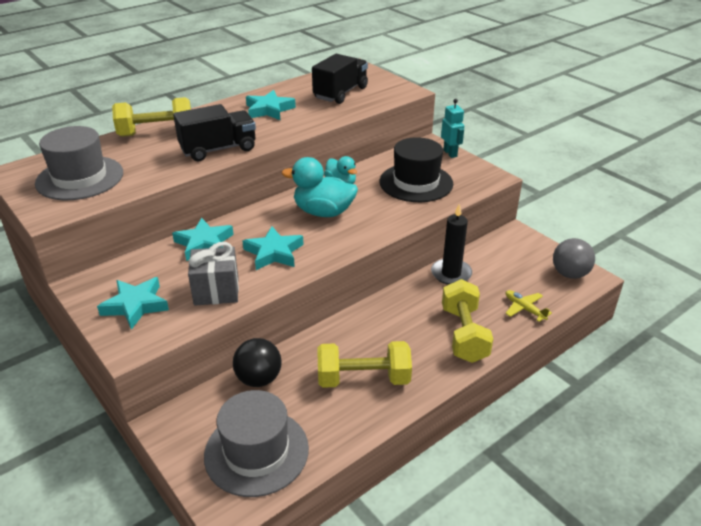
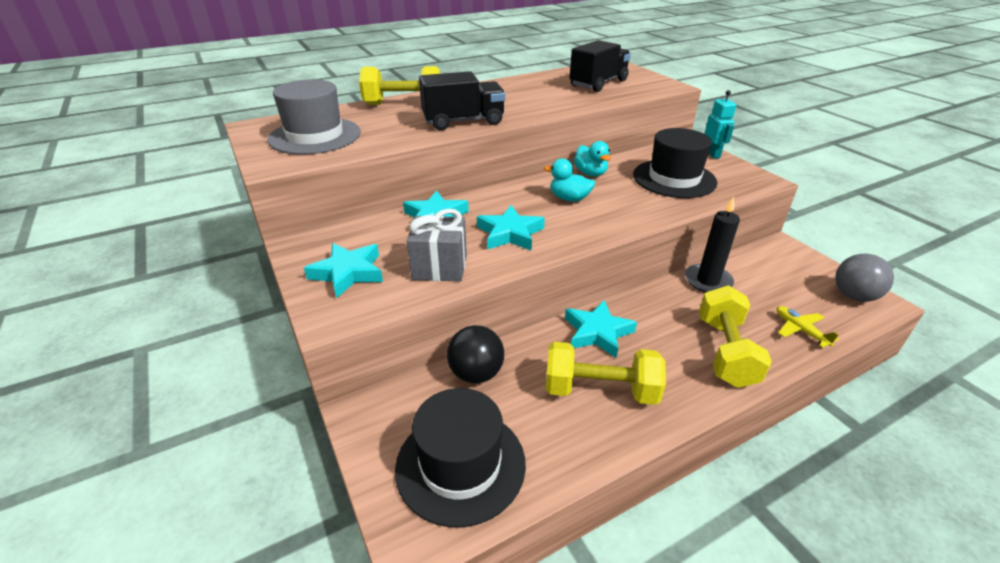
camera: 10 degrees right, 0 degrees up
grey hat [204,390,309,497] -> black hat [395,388,526,527]
turquoise star [246,90,296,120] -> turquoise star moved to [565,300,637,358]
turquoise duck [282,157,358,217] -> turquoise duck [544,158,595,202], size x0.62

